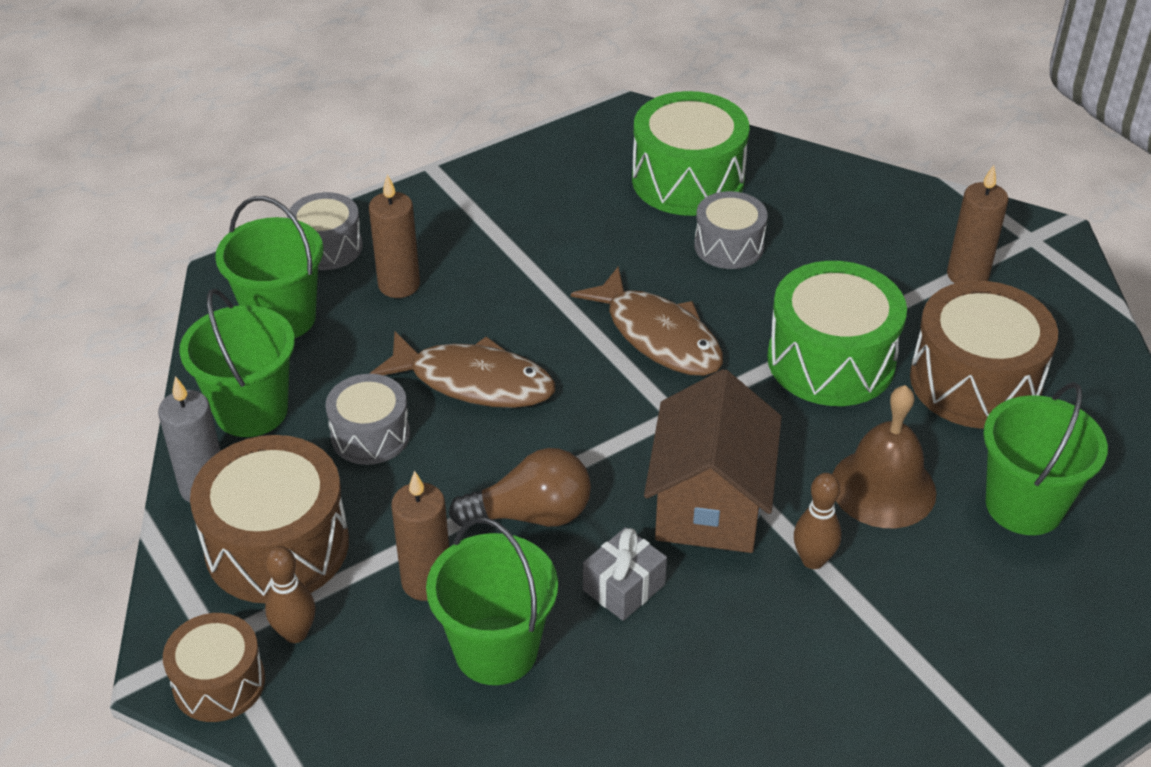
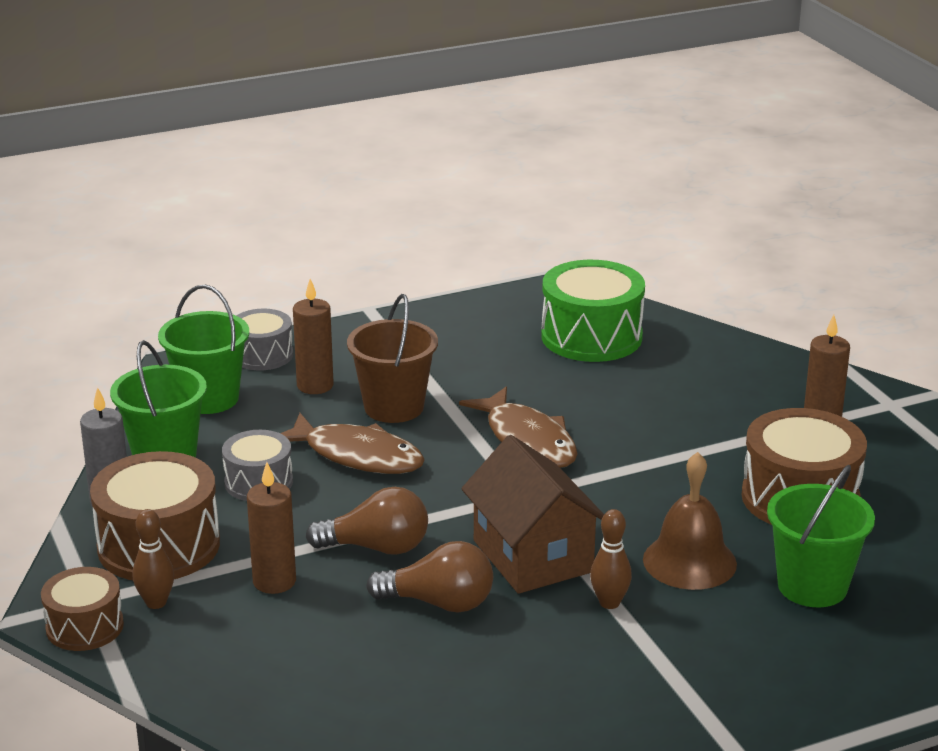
camera: 10 degrees right, 15 degrees down
green bucket [426,517,558,685] -> none
grey gift [583,527,667,621] -> brown light bulb [366,541,493,613]
brown house [644,369,782,553] -> brown house turned 45 degrees counterclockwise [461,435,604,594]
grey drum [694,191,768,269] -> none
green drum [767,261,907,406] -> none
none -> brown bucket [347,294,438,423]

